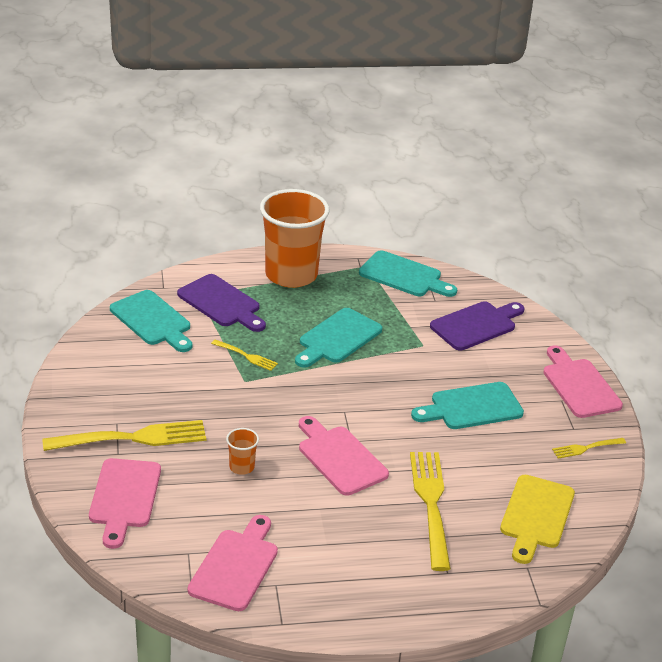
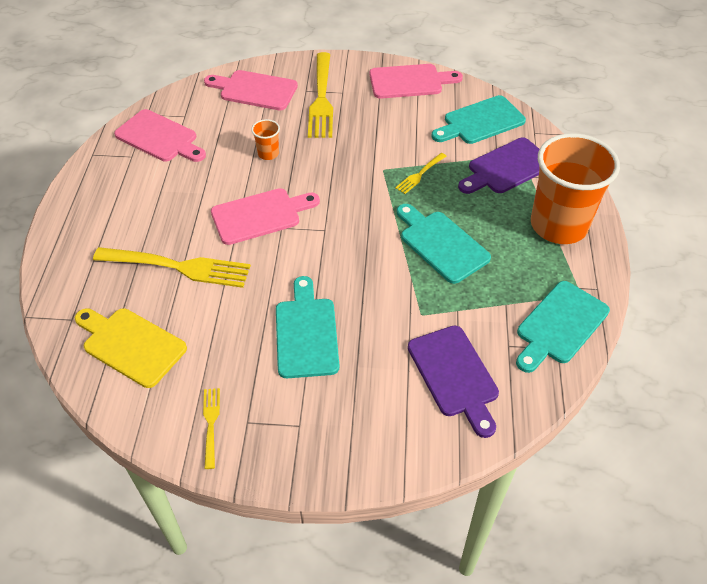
camera: 105 degrees right, 15 degrees up
pink cutting board [543,345,623,418] -> pink cutting board moved to [369,64,463,99]

